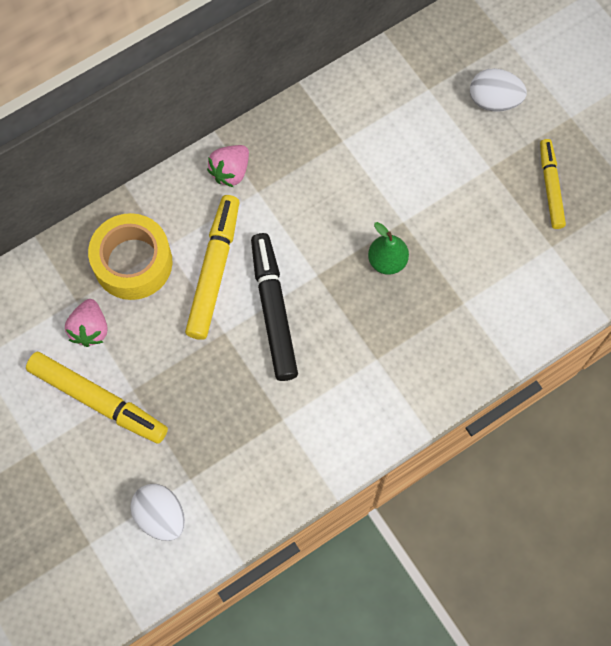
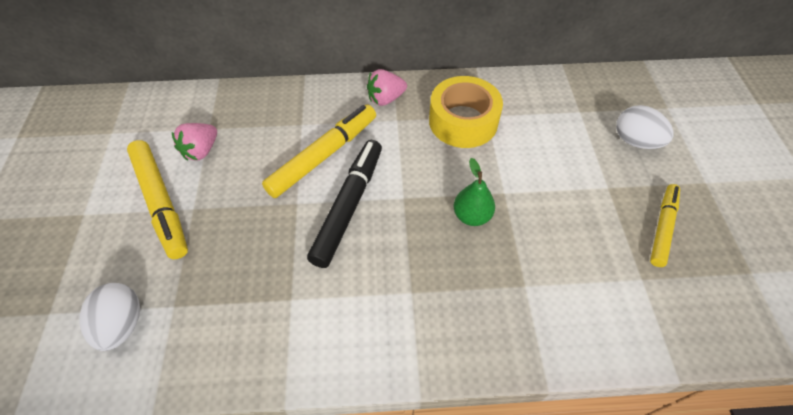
camera: 30 degrees right, 15 degrees down
yellow tape [88,213,172,300] -> yellow tape moved to [429,76,503,148]

